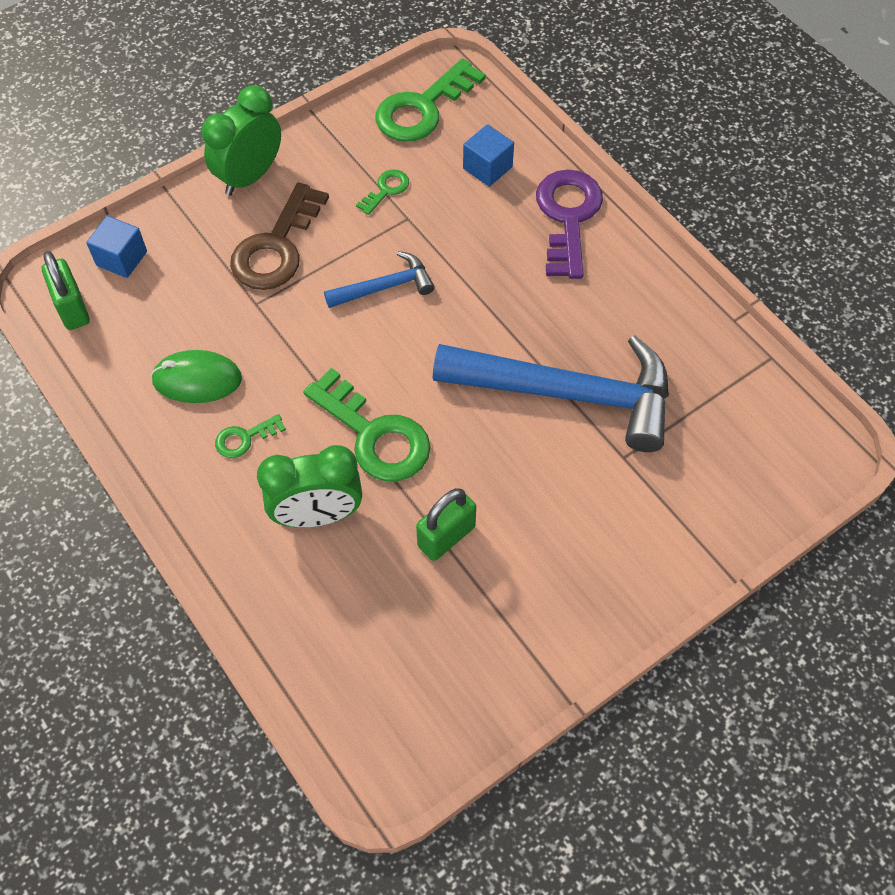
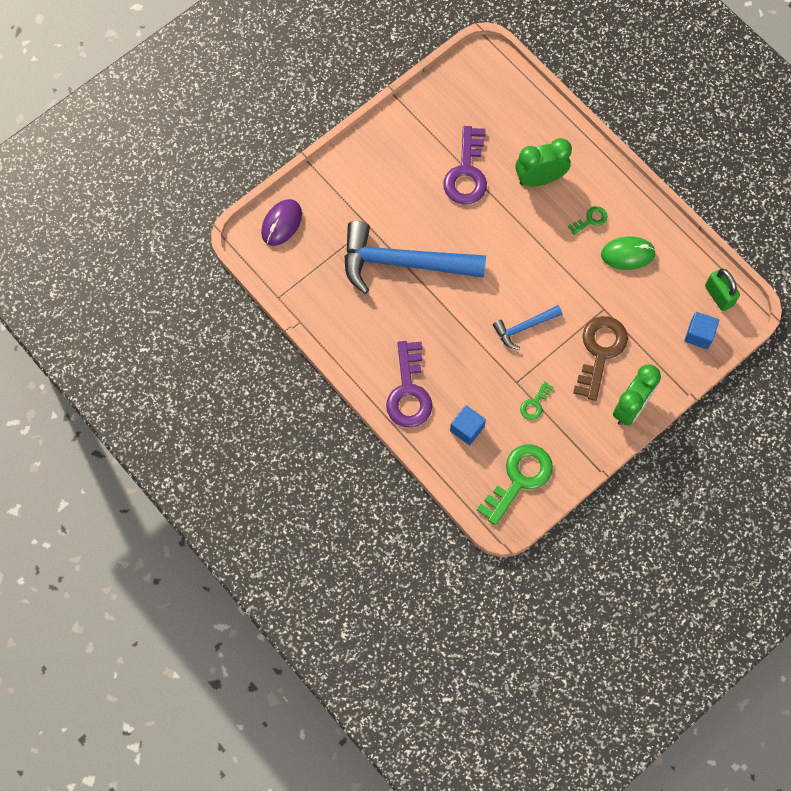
camera: 175 degrees right, 10 degrees up
green key [303,368,431,482] -> none
green padlock [416,488,476,561] -> purple key [443,126,487,205]
none -> purple mouse [261,199,302,246]

